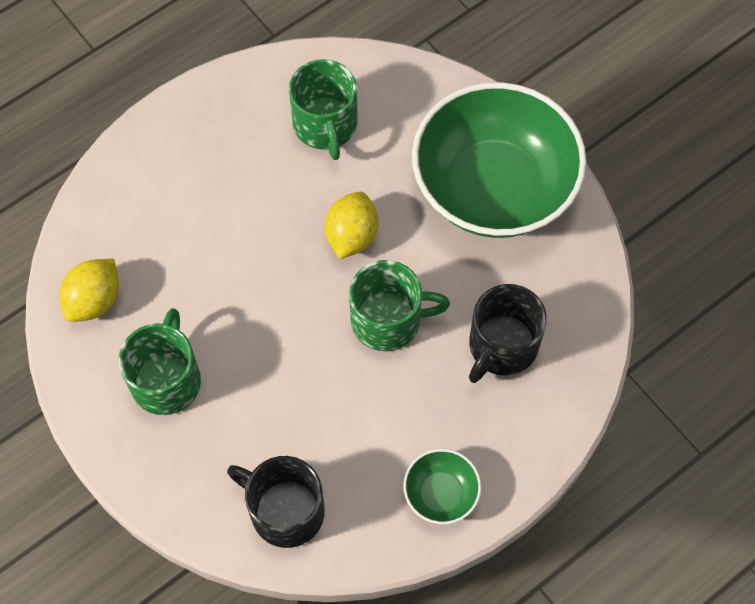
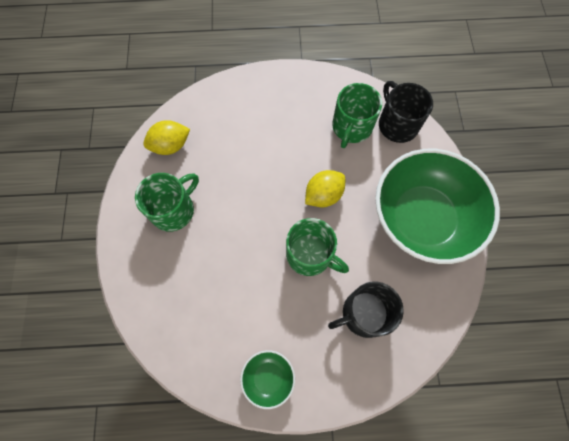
camera: 35 degrees right, 5 degrees up
black mug [227,456,325,548] -> black mug moved to [379,81,433,143]

